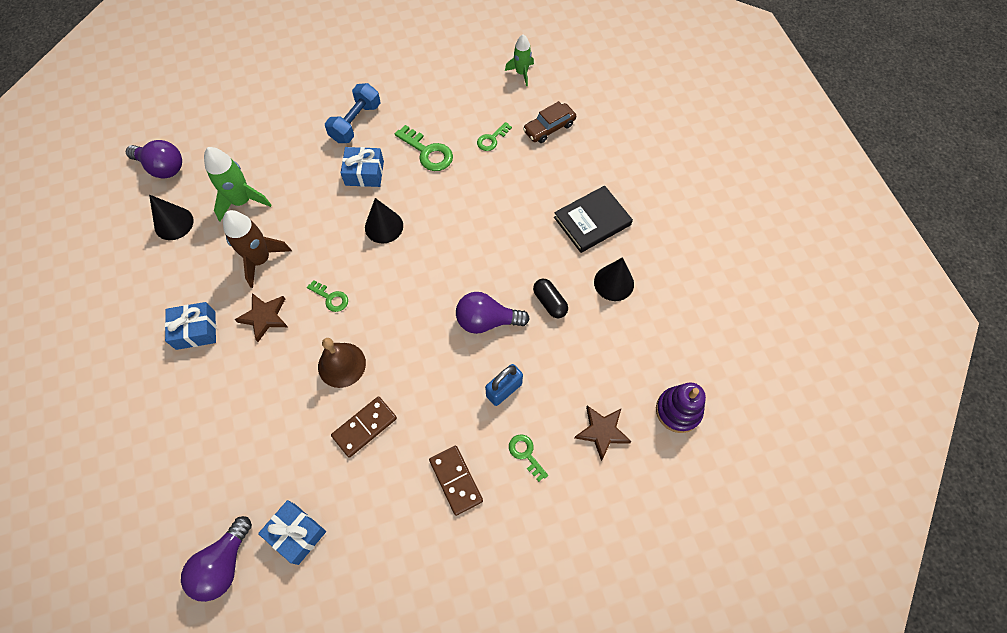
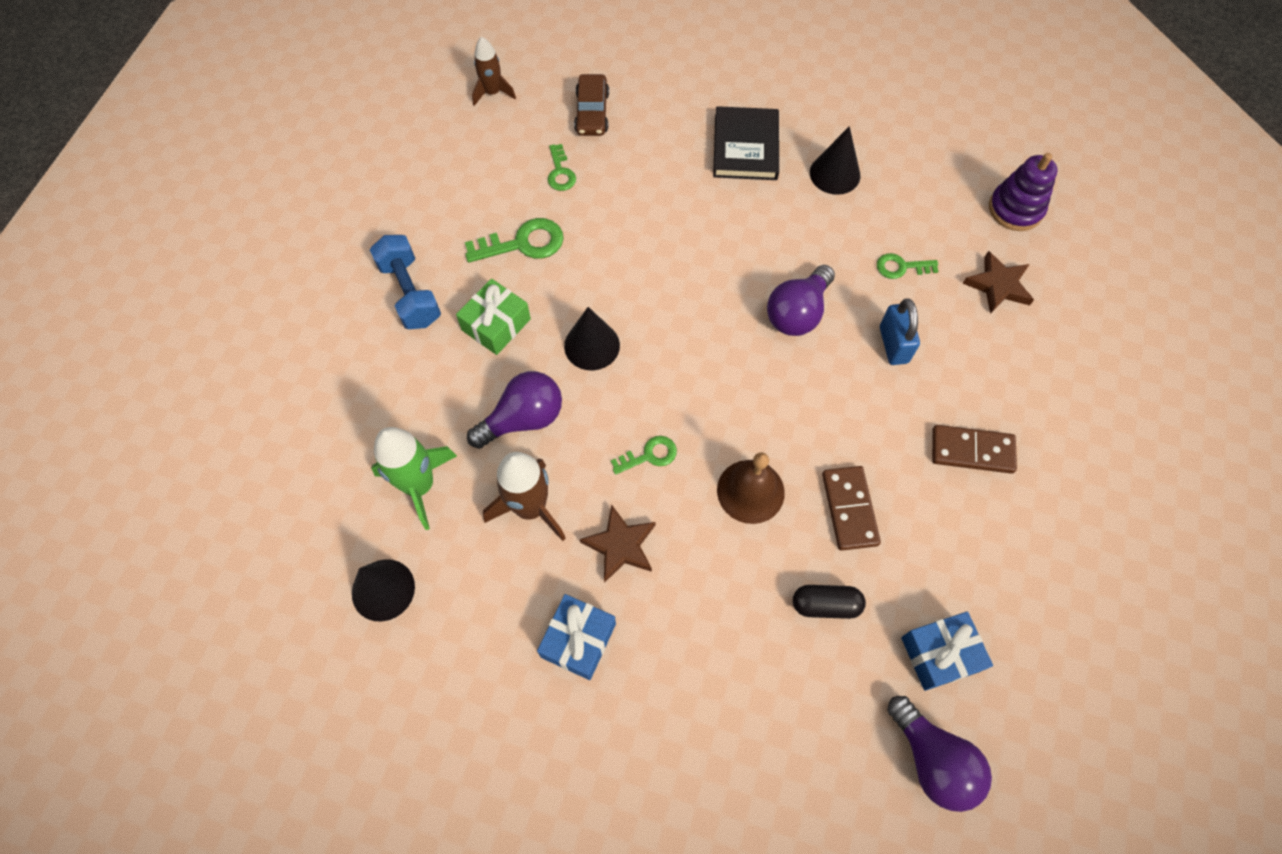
camera: 55 degrees left, 0 degrees up
purple light bulb [126,140,182,179] -> purple light bulb moved to [467,371,562,449]
blue gift [341,147,384,187] -> green gift [456,279,531,355]
green rocket [505,34,534,86] -> brown rocket [472,37,516,106]
green key [509,434,548,482] -> green key moved to [877,253,938,279]
black capsule [533,279,568,318] -> black capsule moved to [793,585,866,619]

